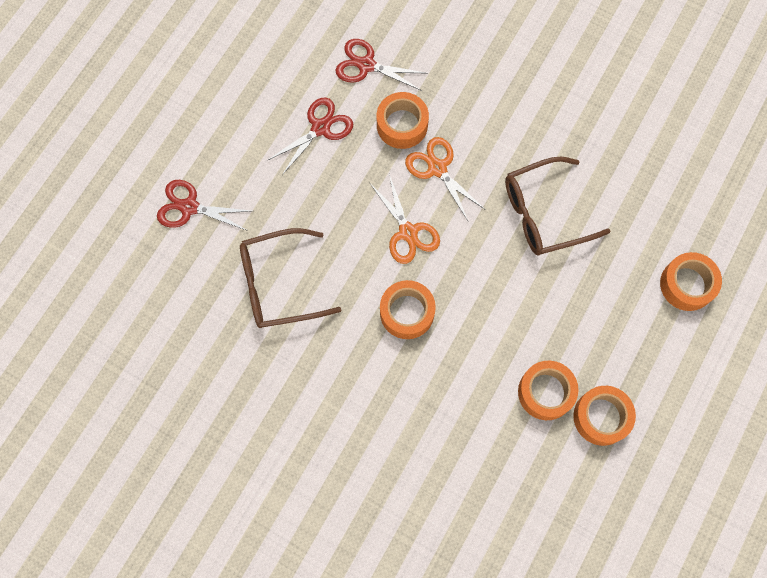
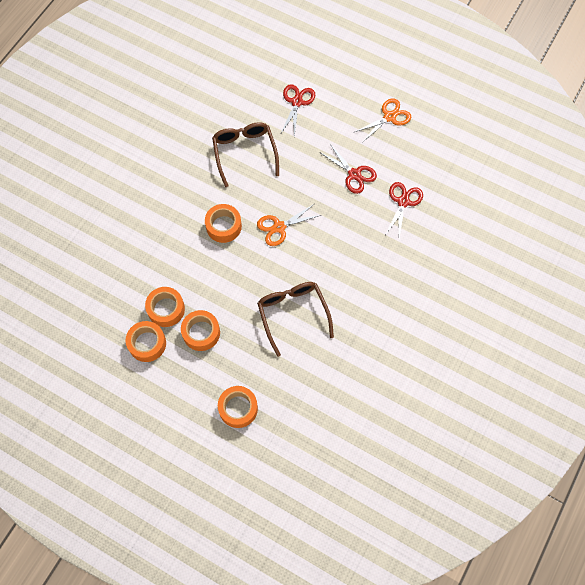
camera: 90 degrees right, 5 degrees down
orange tape [377,92,429,149] -> orange tape moved to [181,310,220,351]
orange scissors [405,137,486,221] -> orange scissors moved to [353,98,411,142]

